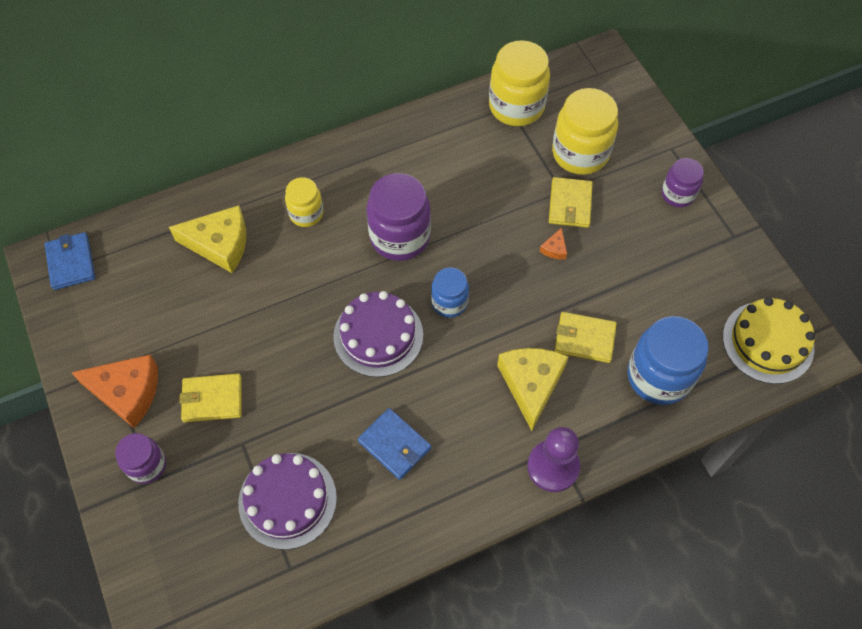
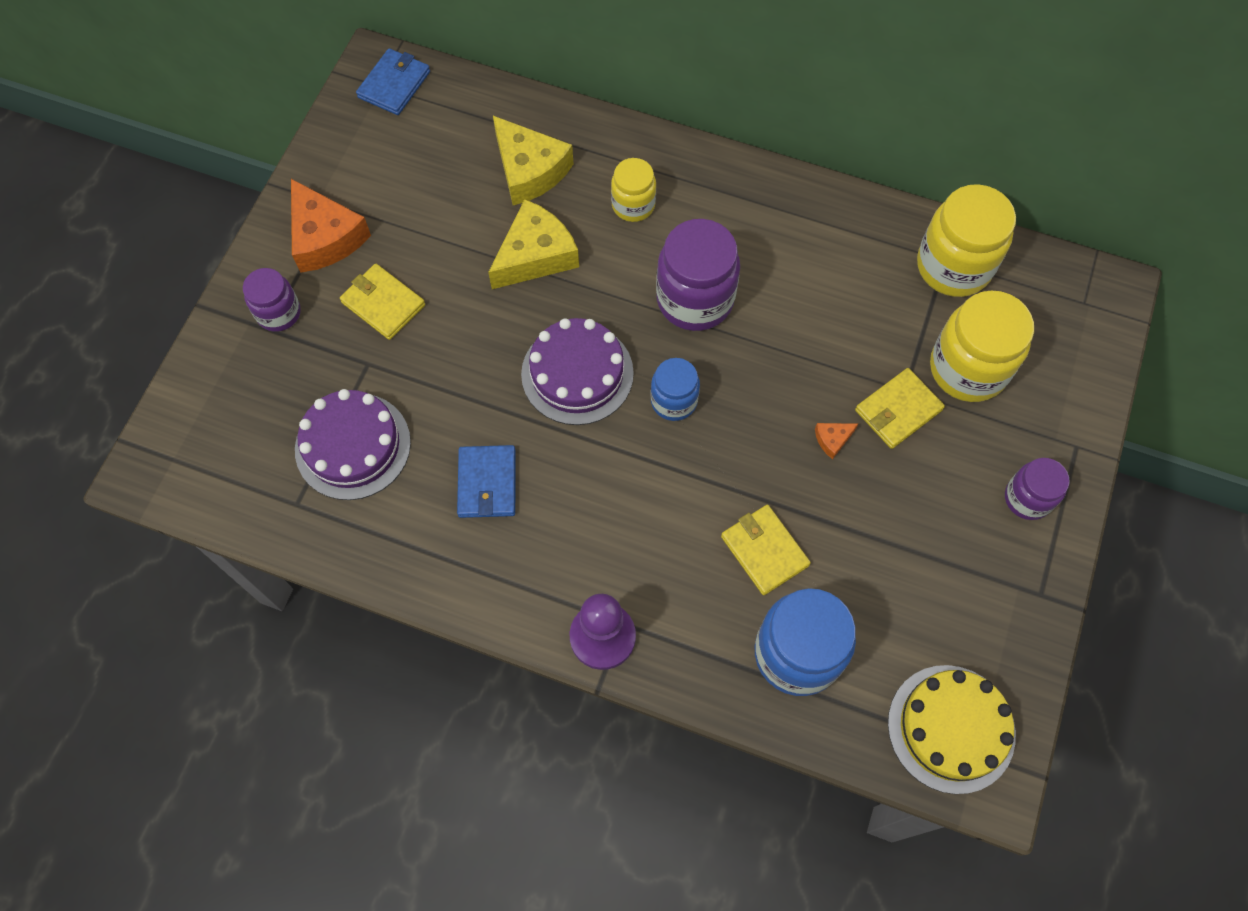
camera: 45 degrees right, 5 degrees up
yellow cheese [497,348,568,431] -> yellow cheese moved to [488,199,579,289]

